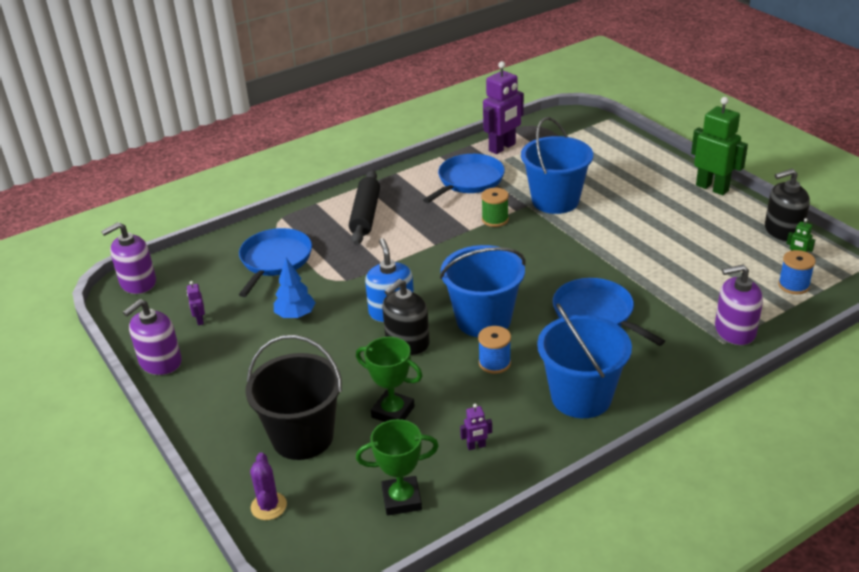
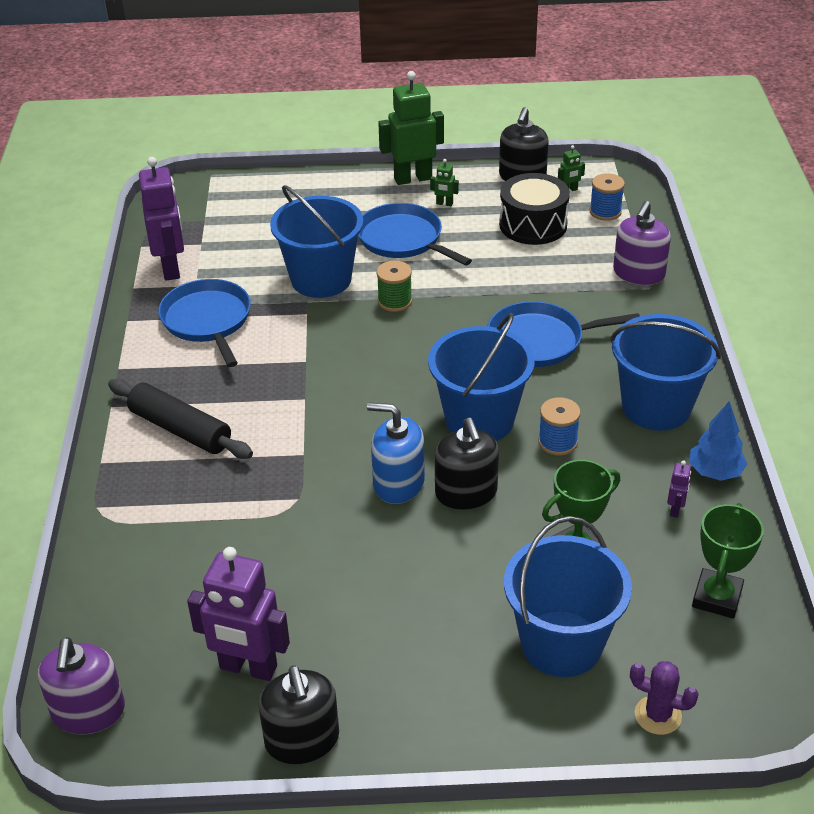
camera: 60 degrees left, 5 degrees up
purple soap dispenser [123,299,182,375] -> black soap dispenser [259,666,339,765]
purple robot [187,281,205,325] -> purple robot [187,547,290,681], size x2.34
blue pan [239,228,312,297] -> blue pan moved to [358,203,472,266]
black bucket [245,335,342,460] -> blue bucket [504,516,632,677]
blue tree [274,258,316,318] -> blue tree moved to [689,401,747,481]
green spool [481,188,509,227] -> green spool moved to [376,261,412,312]
none -> green robot [430,159,459,206]
none -> black drum [499,173,570,245]

